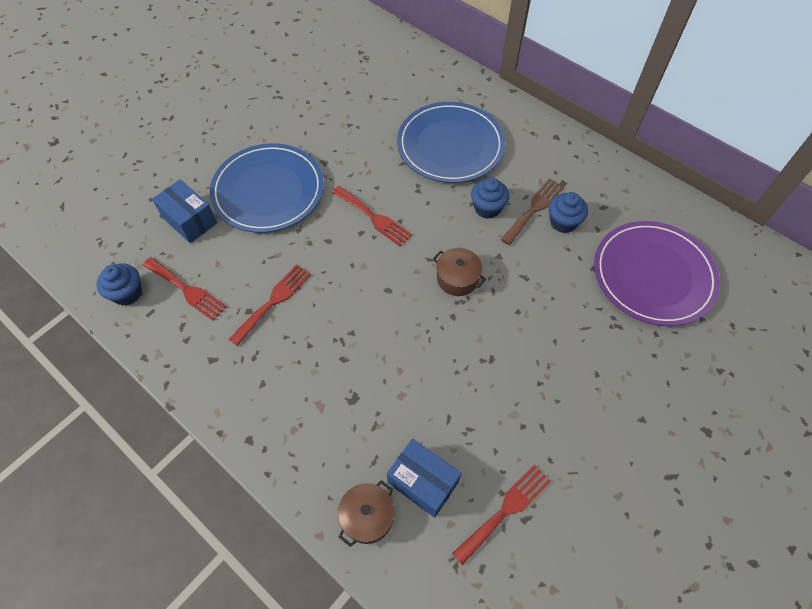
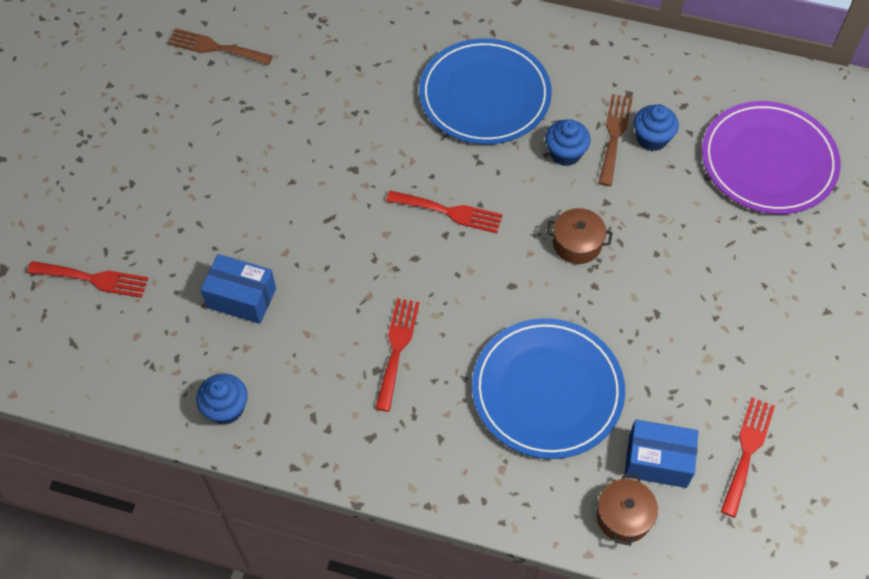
camera: 25 degrees left, 0 degrees up
red fork [143,257,227,321] -> red fork moved to [27,261,149,298]
blue plate [210,143,324,233] -> blue plate moved to [472,318,625,459]
none -> brown fork [167,28,273,65]

